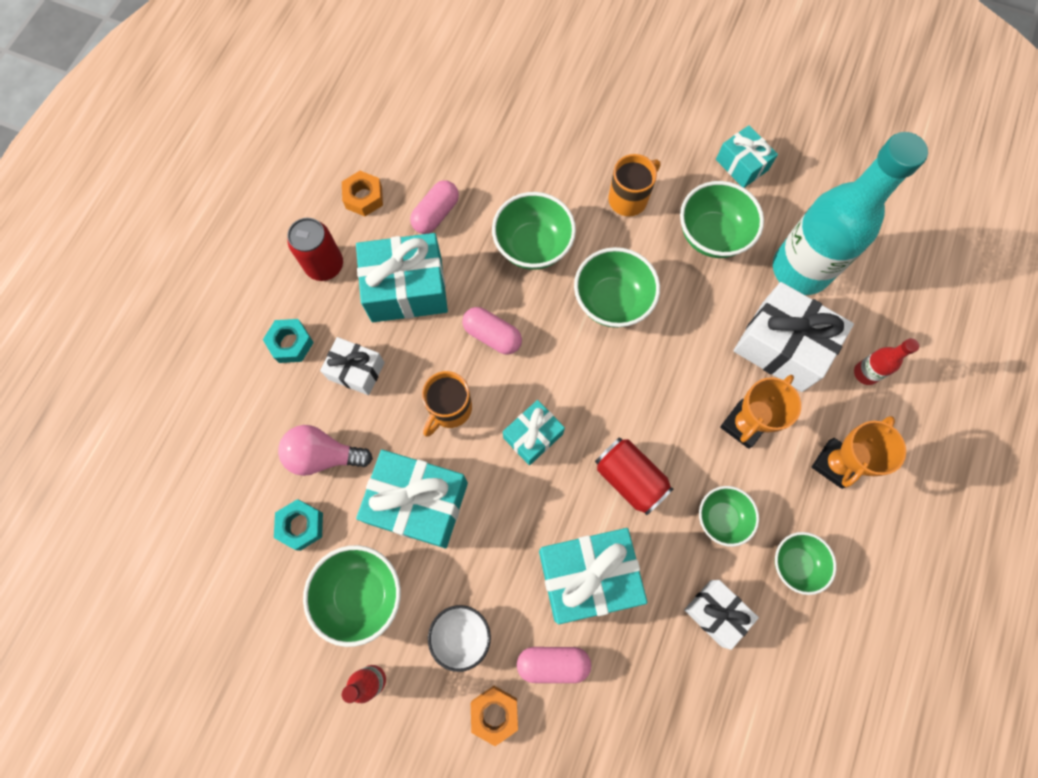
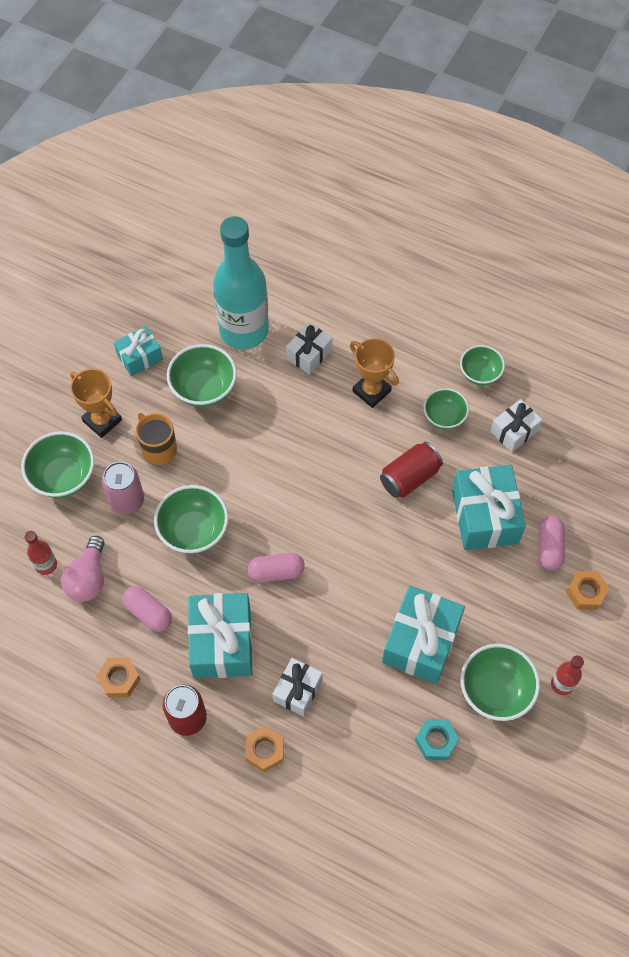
camera: 85 degrees left, 10 degrees down
turquoise nut [263,319,314,363] -> orange nut [245,726,284,772]
pink light bulb [278,425,373,476] -> pink light bulb moved to [61,536,104,602]
orange mug [422,371,472,437] -> none
white bowl [428,605,491,672] -> none
pink capsule [462,307,522,355] -> pink capsule turned 45 degrees clockwise [247,553,305,582]
turquoise gift [503,400,565,465] -> none
green bowl [574,247,660,328] -> green bowl moved to [21,431,94,498]
white gift [733,282,854,392] -> white gift [286,322,332,375], size x0.58
orange trophy [812,416,906,489] -> orange trophy moved to [70,369,122,438]
red bottle [854,338,919,385] -> red bottle moved to [24,531,57,575]
none -> pink can [102,462,144,514]

